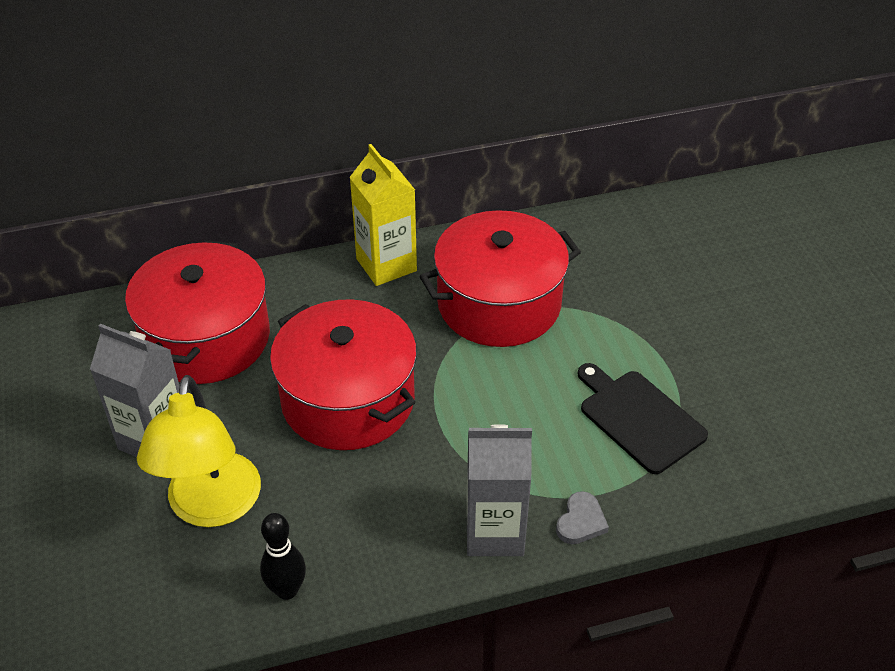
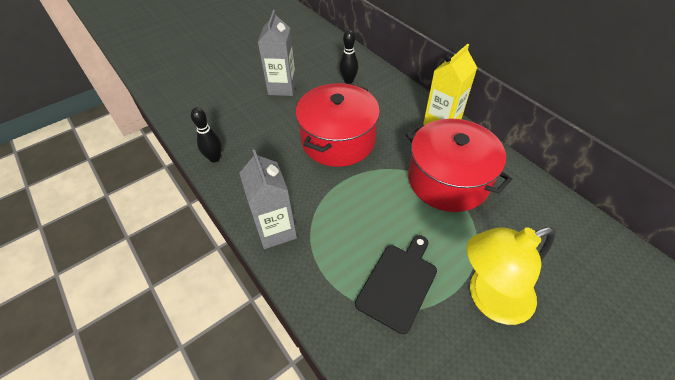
camera: 70 degrees right, 5 degrees up
red pot [125,240,270,384] -> black bowling pin [339,30,358,84]
yellow lamp [137,375,261,527] -> yellow lamp moved to [466,227,556,325]
grey heart [556,491,609,544] -> none

